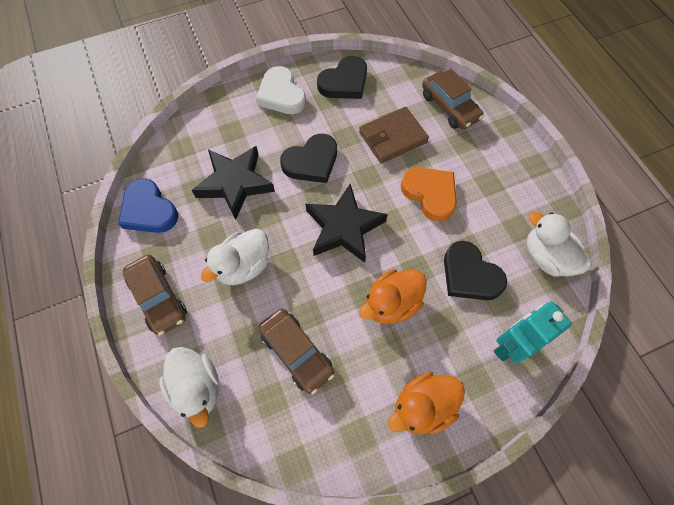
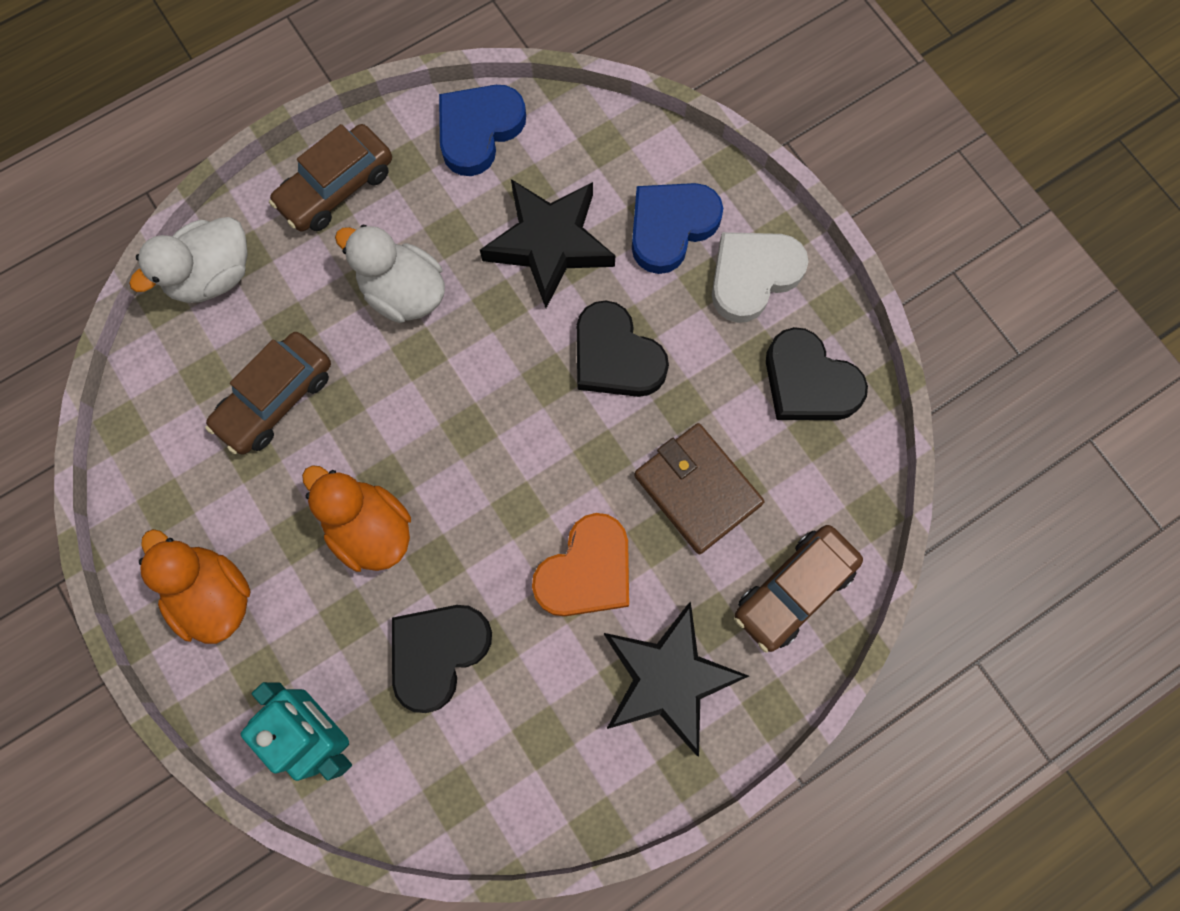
camera: 80 degrees right, 10 degrees up
black star [306,184,388,263] -> black star moved to [604,602,749,756]
white duck [527,212,592,277] -> none
none -> blue heart [632,183,723,274]

